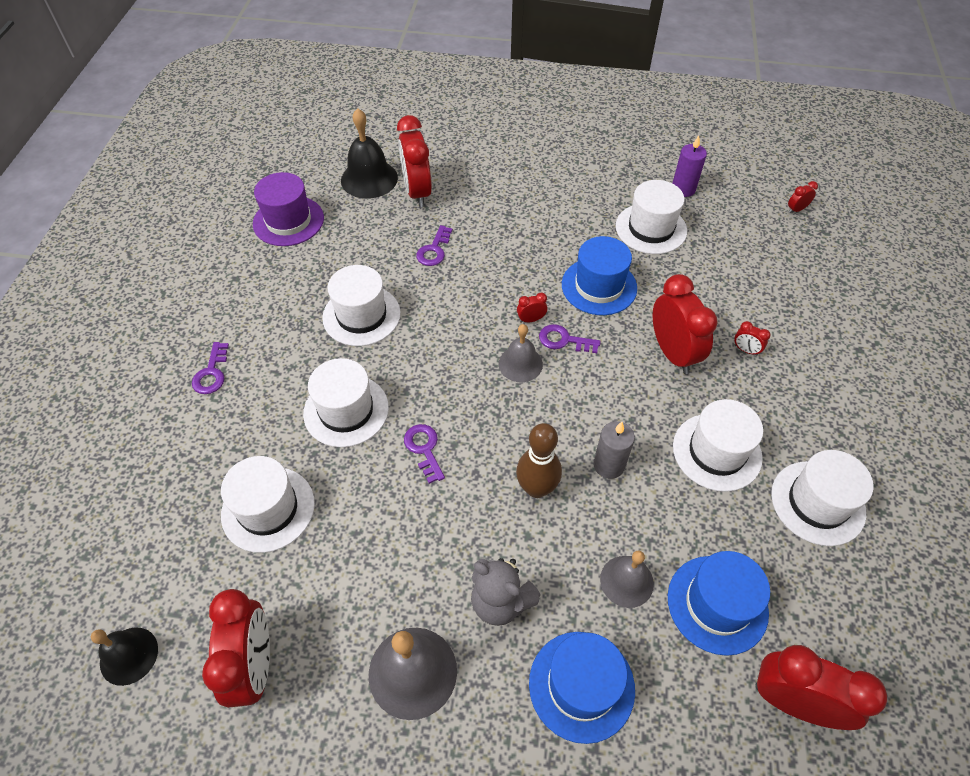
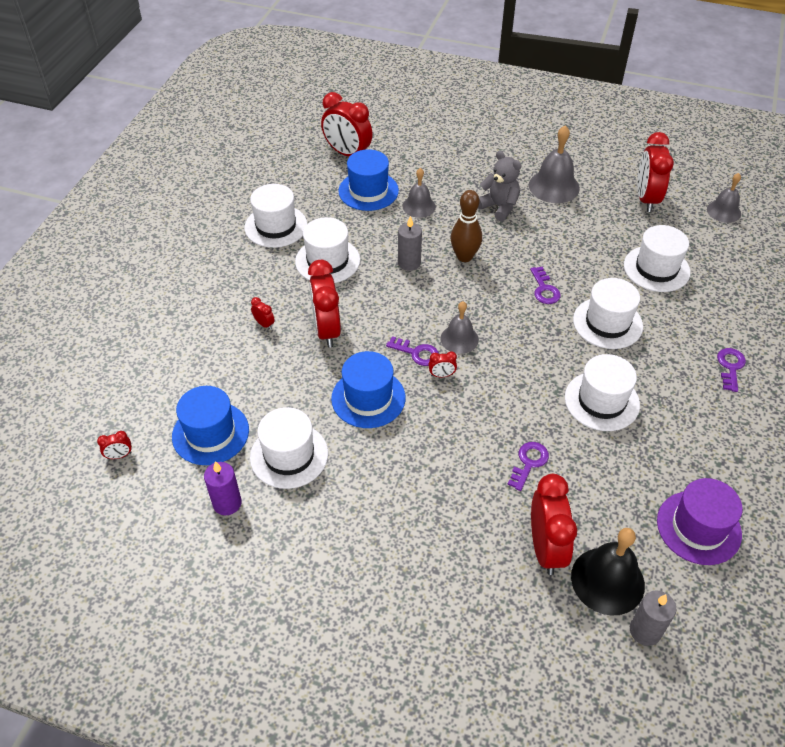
camera: 170 degrees left, 5 degrees down
black bell [91,627,158,686] -> grey bell [707,173,741,223]
blue hat [529,632,635,744] -> blue hat moved to [172,386,249,465]
none -> grey candle [630,590,676,646]

